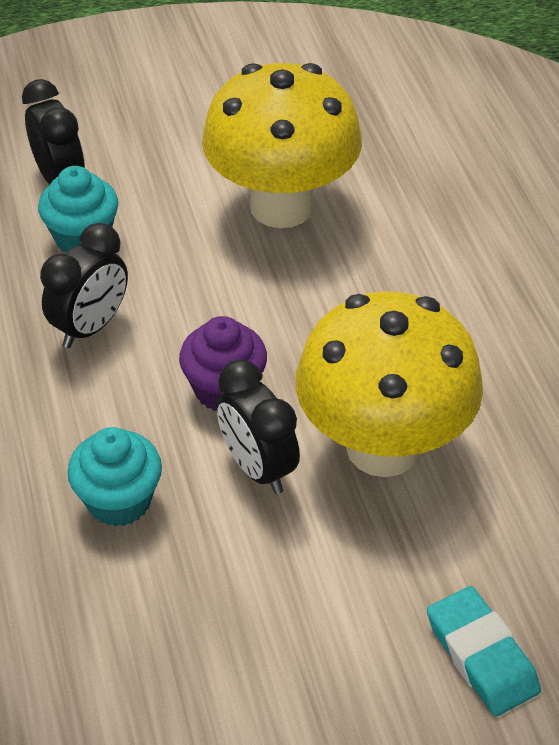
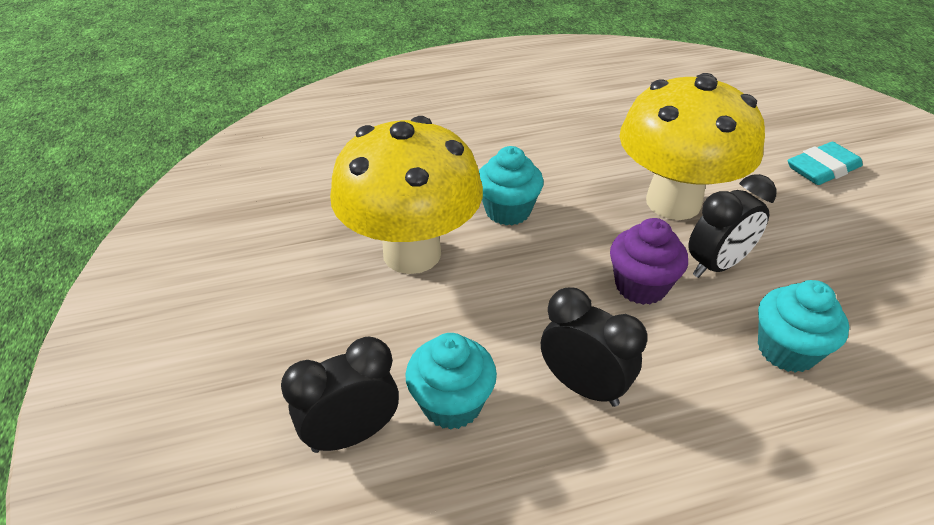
camera: 90 degrees left, 5 degrees down
none -> turquoise cupcake [479,146,544,226]

